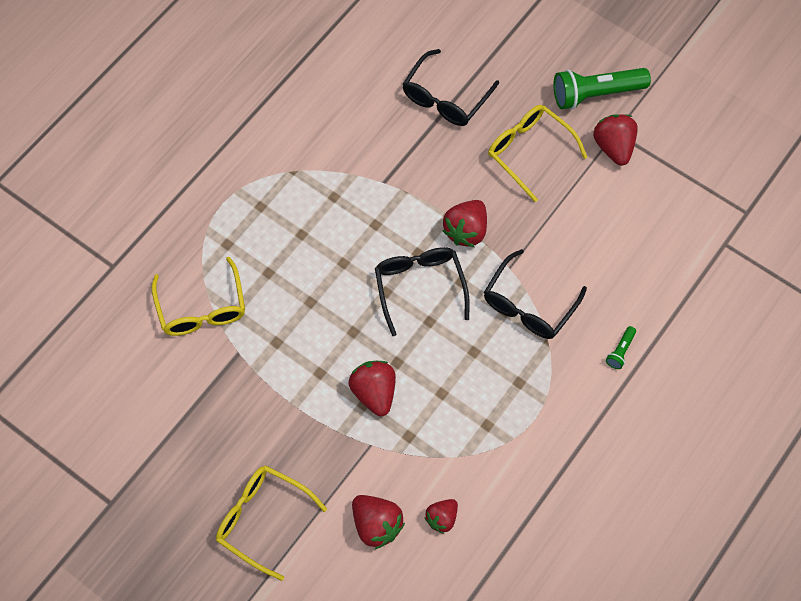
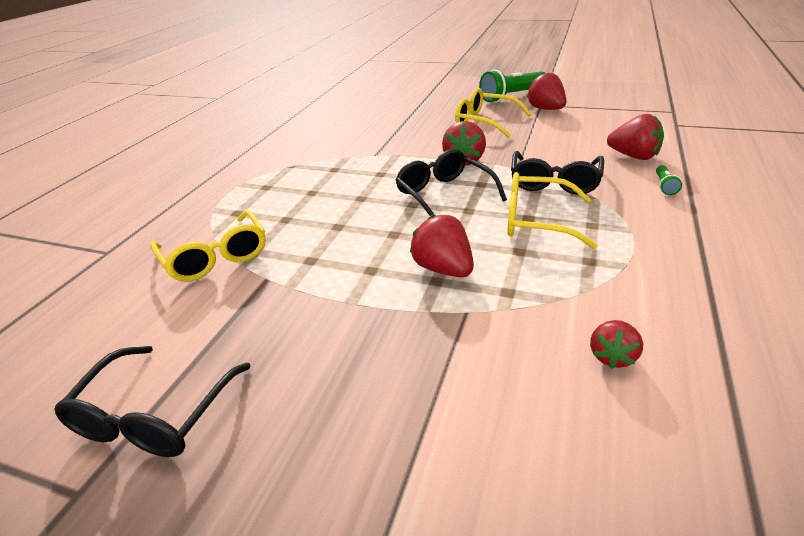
camera: 15 degrees left, 30 degrees down
yellow glasses [216,465,327,581] -> yellow glasses moved to [507,172,598,249]
red strawberry [352,495,405,549] -> red strawberry moved to [607,114,664,160]
black glasses [403,49,499,126] -> black glasses moved to [54,346,251,457]

